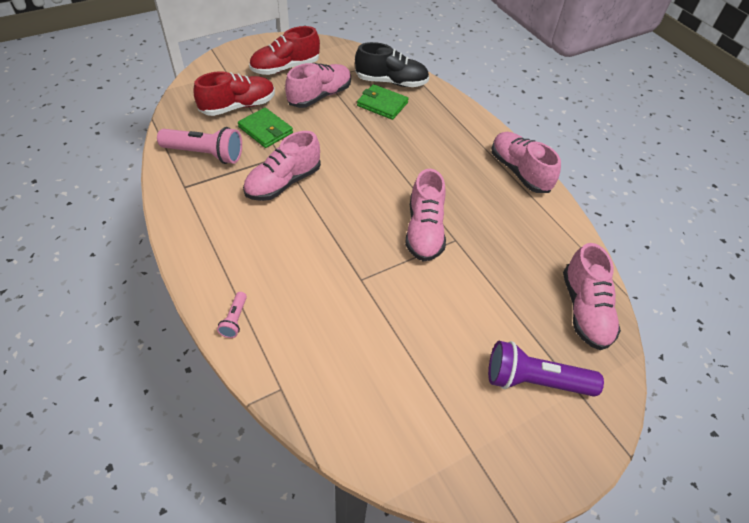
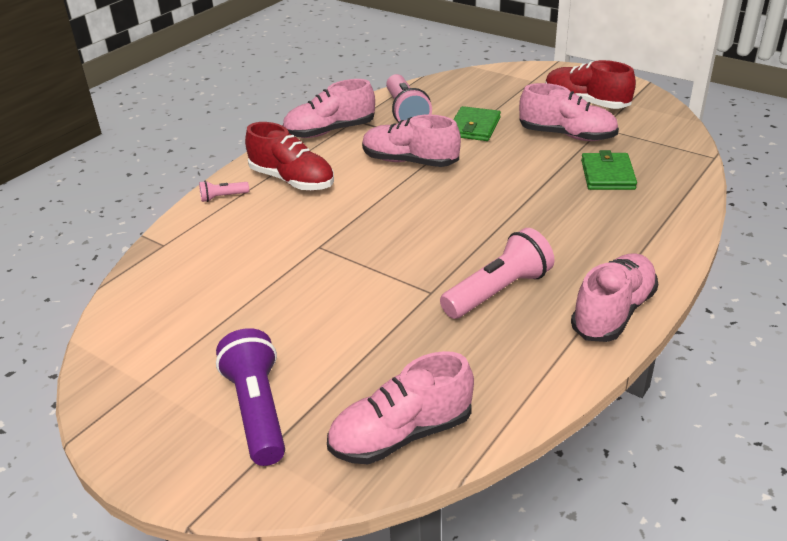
camera: 70 degrees right, 15 degrees down
red shoe [193,71,275,116] -> red shoe moved to [245,122,334,191]
black shoe [355,42,429,87] -> none
pink shoe [405,169,446,262] -> pink shoe moved to [282,79,375,138]
none -> pink flashlight [440,228,554,319]

